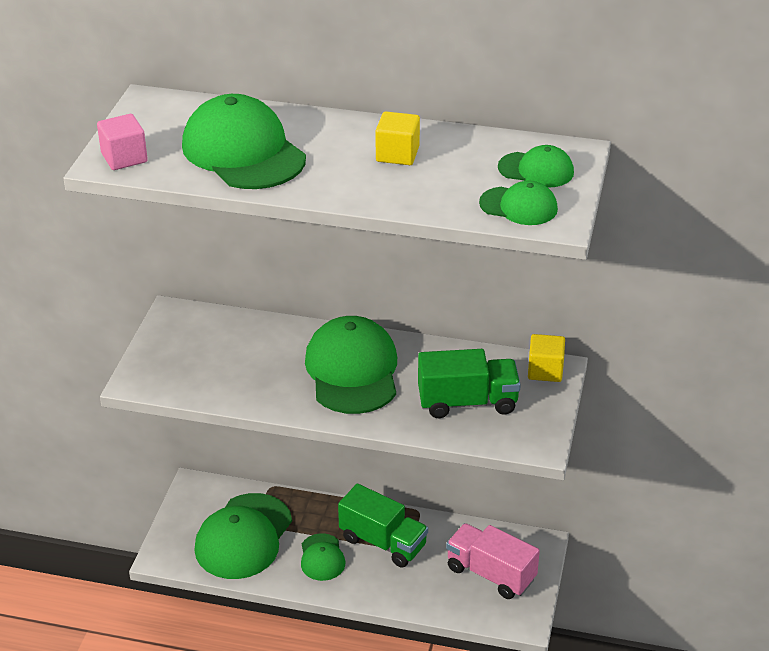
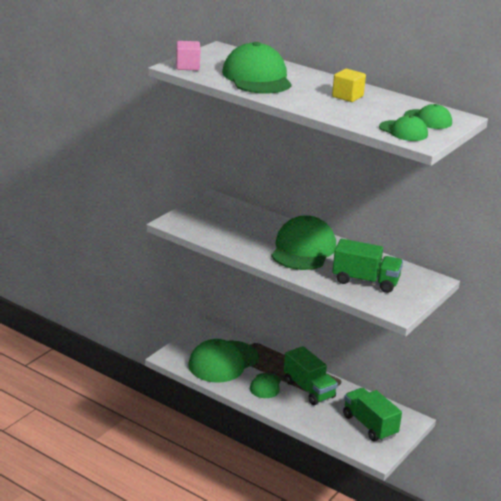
camera: 20 degrees right, 10 degrees down
pink truck [446,523,540,599] -> green truck [343,388,402,441]
yellow cube [528,334,565,382] -> none

